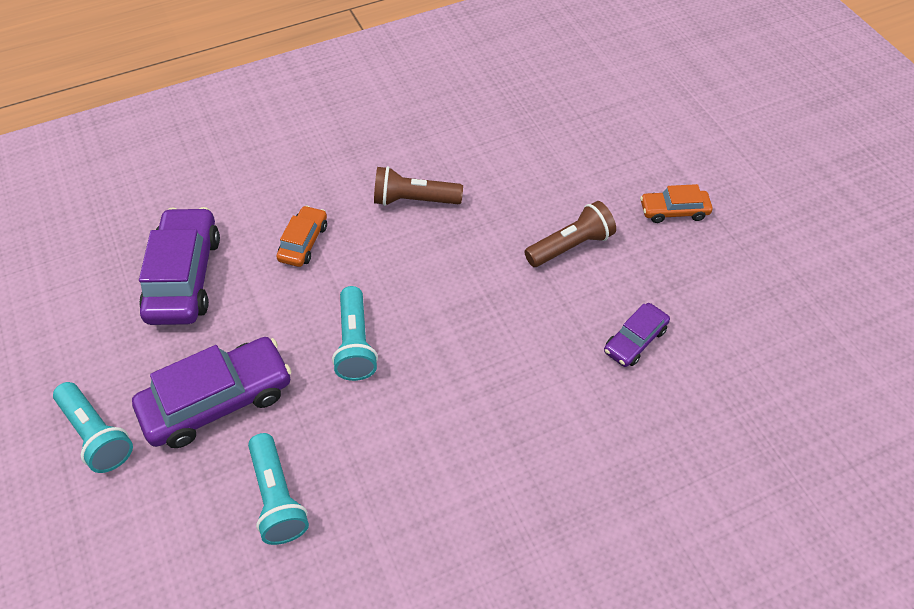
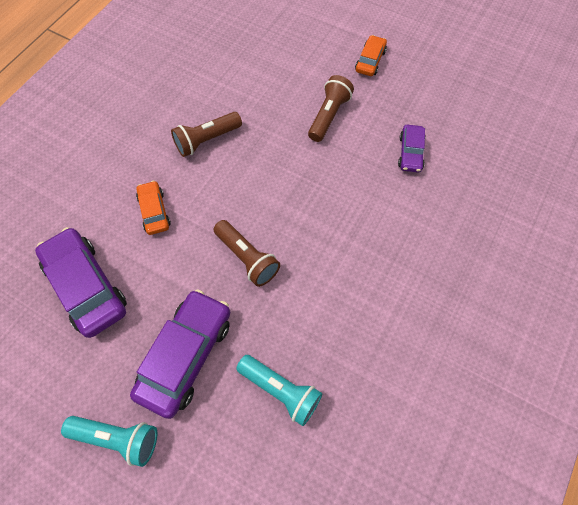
camera: 35 degrees left, 10 degrees up
turquoise flashlight [332,286,378,381] -> brown flashlight [214,220,280,287]
orange car [640,184,712,223] -> orange car turned 150 degrees clockwise [355,35,387,76]

